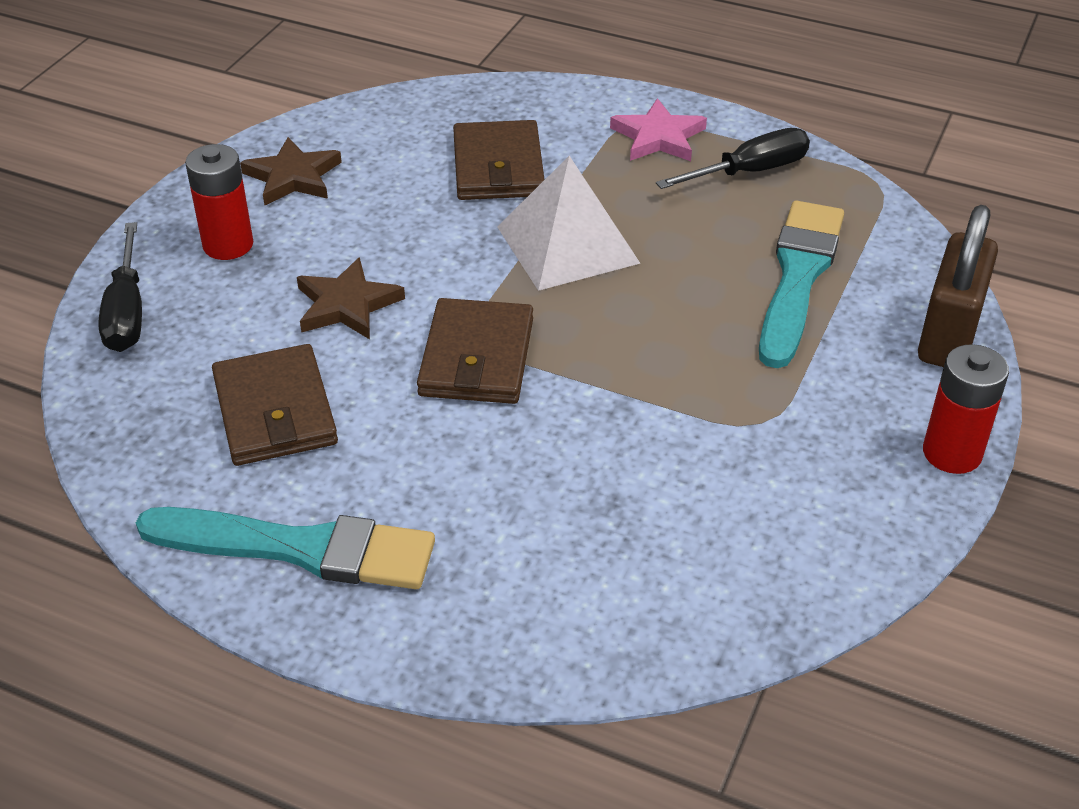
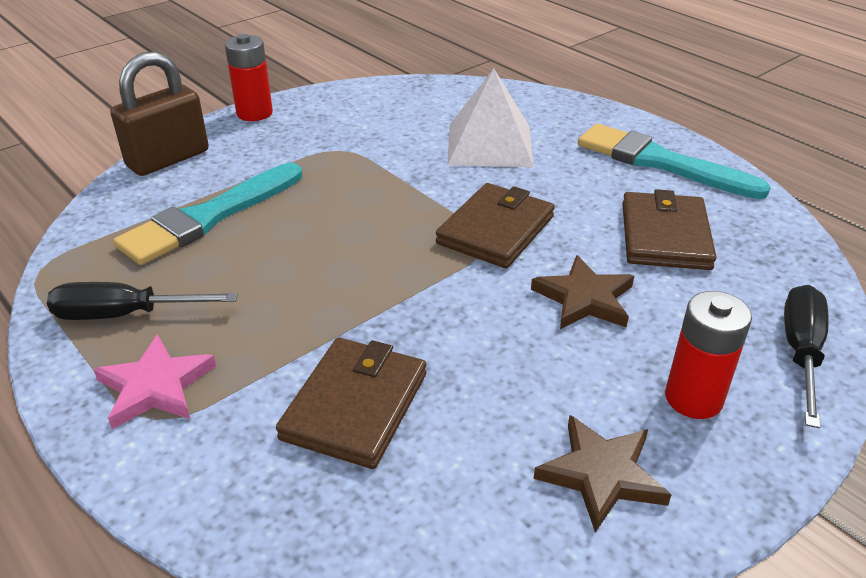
camera: 155 degrees left, 5 degrees down
white pyramid [497,156,641,291] -> white pyramid moved to [447,69,534,167]

